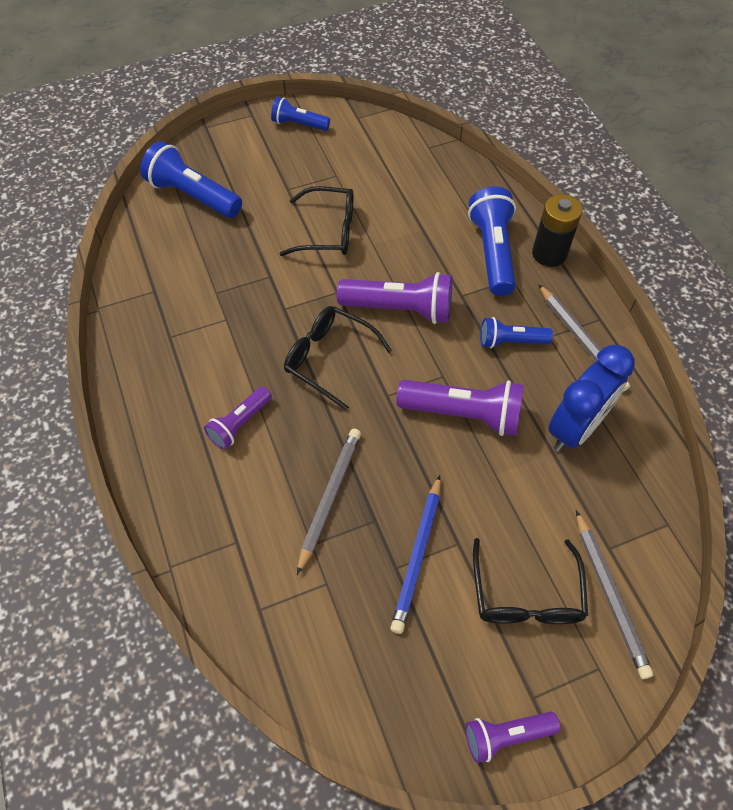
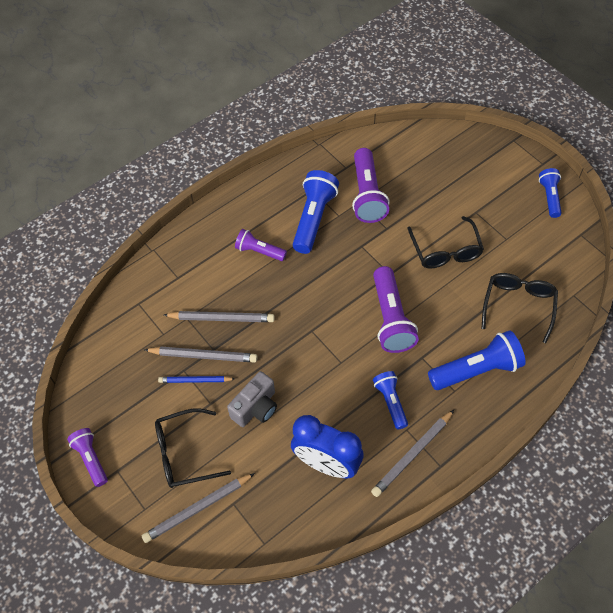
camera: 75 degrees right, 0 degrees up
blue flashlight [140,141,242,218] -> blue flashlight moved to [293,170,339,254]
black glasses [284,306,392,411] -> black glasses moved to [481,273,558,343]
blue pencil [390,475,441,634] -> blue pencil [158,376,235,383], size x0.66
purple flashlight [396,380,524,436] -> purple flashlight moved to [352,148,390,223]
black battery [532,194,582,267] -> none
none -> grey pencil [144,347,257,363]
none -> grey camera [227,371,277,427]

